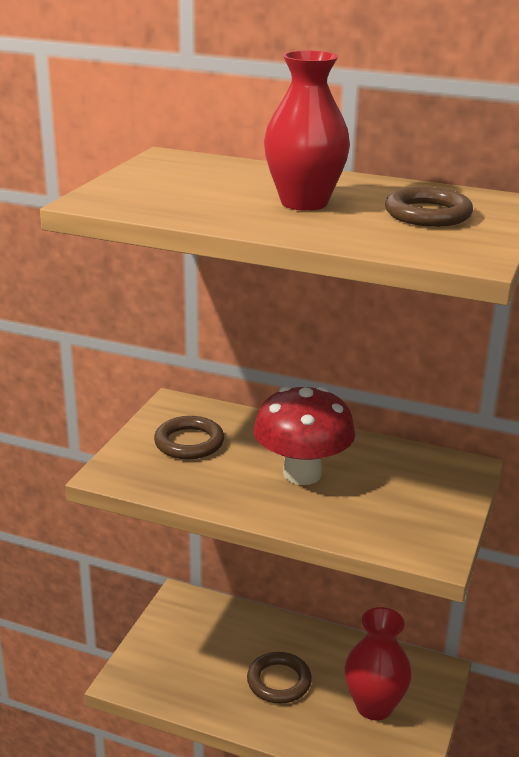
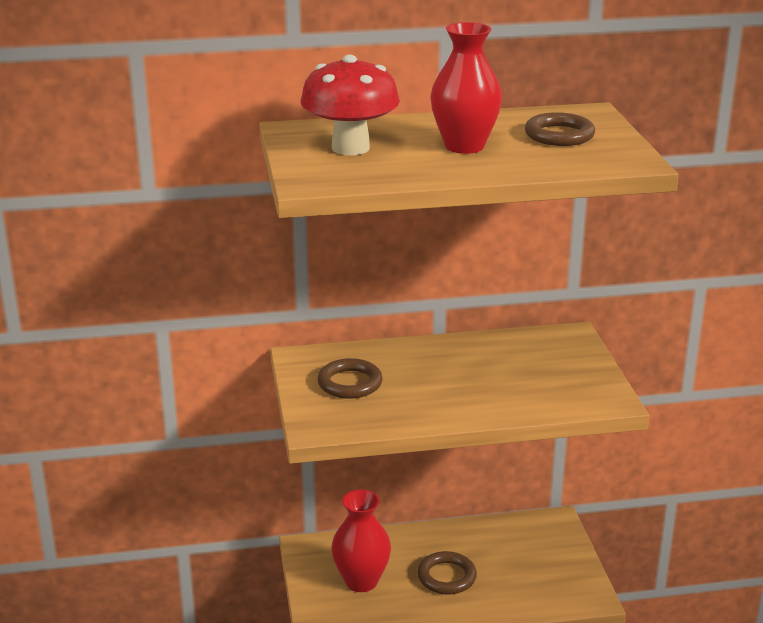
camera: 30 degrees left, 0 degrees up
red mushroom [254,386,356,485] -> red mushroom moved to [301,55,400,155]
red vase [344,607,412,720] -> red vase moved to [332,489,391,592]

